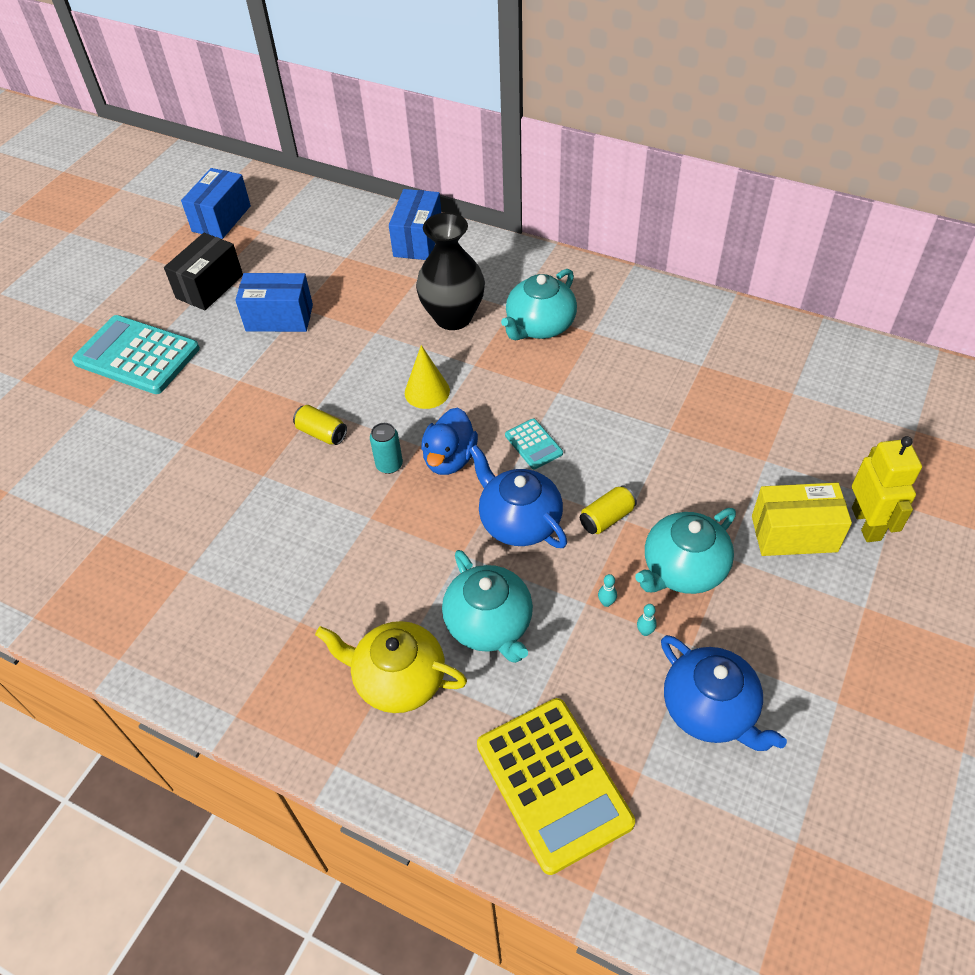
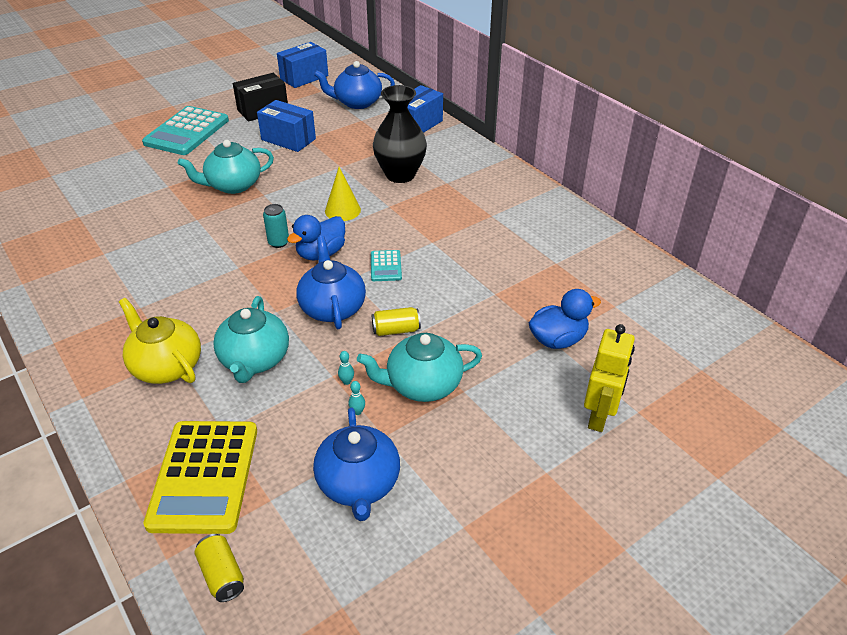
camera: 25 degrees right, 10 degrees down
turquoise calculator [72,315,200,394] -> turquoise calculator turned 120 degrees counterclockwise [142,106,229,155]
yellow can [293,405,347,445] -> yellow can moved to [194,534,244,602]
turquoise teapot [501,269,577,340] -> turquoise teapot moved to [178,140,274,194]
yellow box [752,482,852,556] -> none
none -> blue teapot [314,61,395,109]
none -> blue duck [529,289,601,349]

